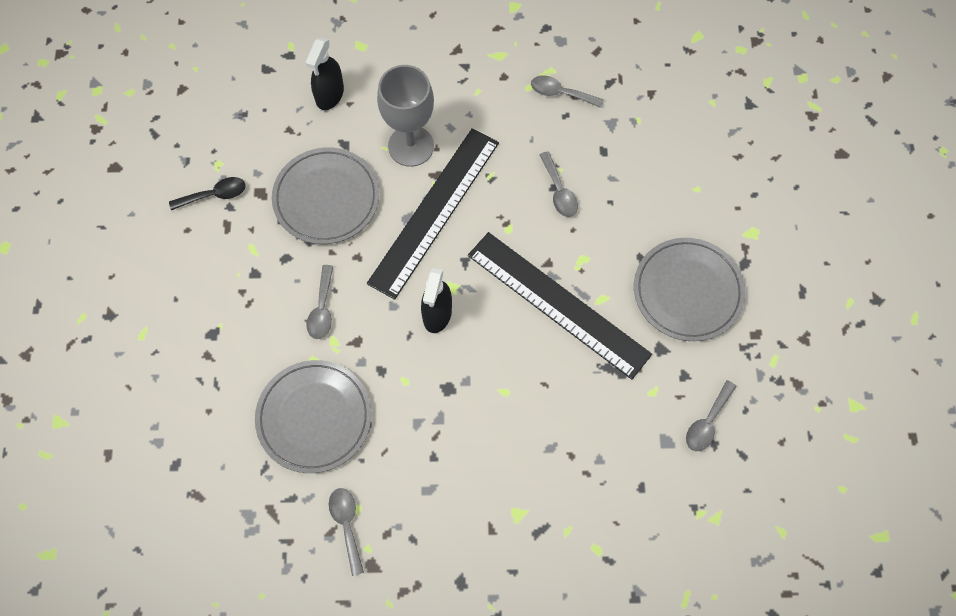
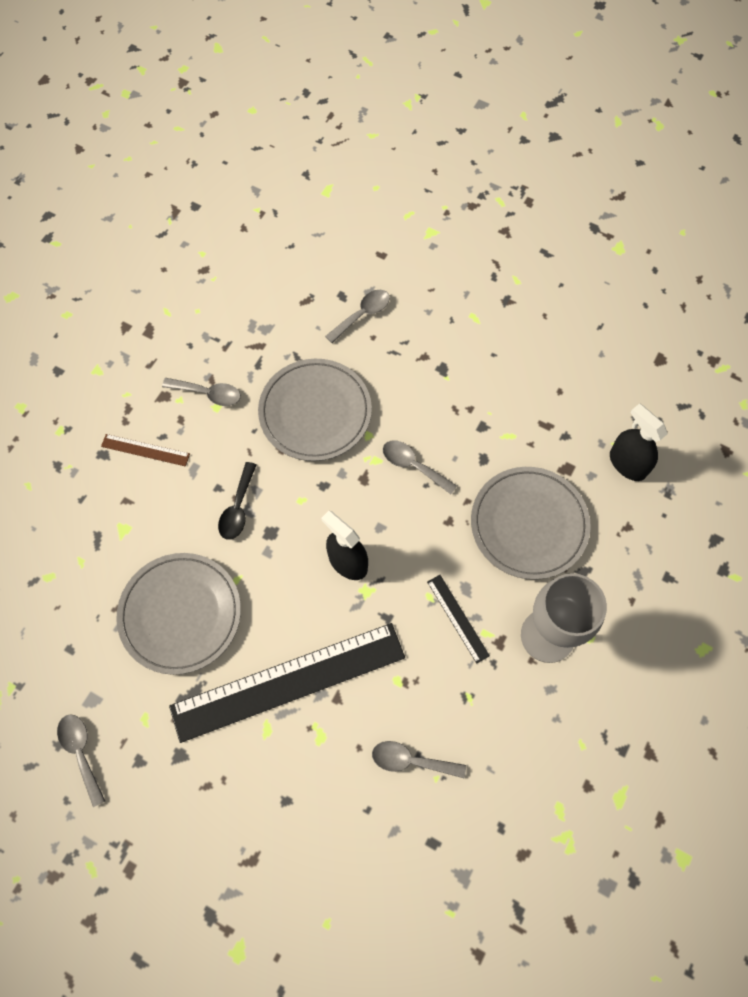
camera: 120 degrees right, 0 degrees up
black spoon [169,177,246,210] -> black spoon moved to [218,462,256,540]
black spray bottle [305,38,344,110] -> black spray bottle moved to [610,403,667,481]
black ruler [367,128,499,300] -> black ruler [427,575,490,664], size x0.42
grey spoon [531,75,604,108] -> grey spoon moved to [325,290,390,343]
grey plate [634,238,745,341] -> grey plate moved to [116,553,241,675]
none -> brown ruler [101,434,190,467]

